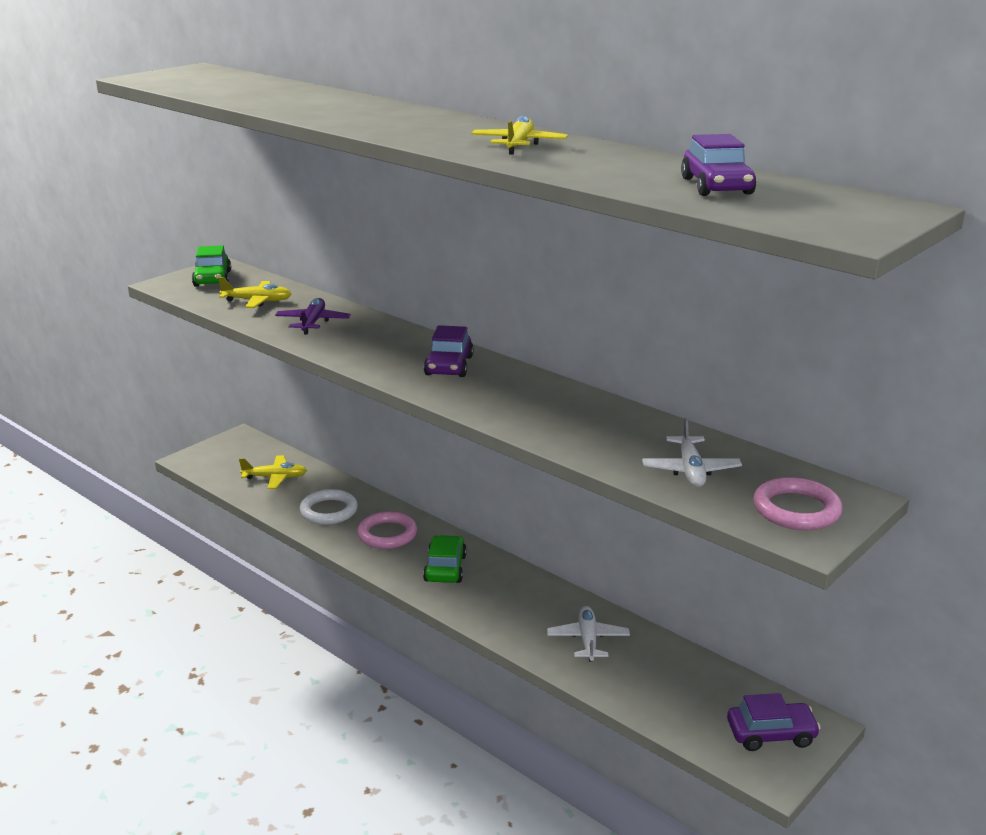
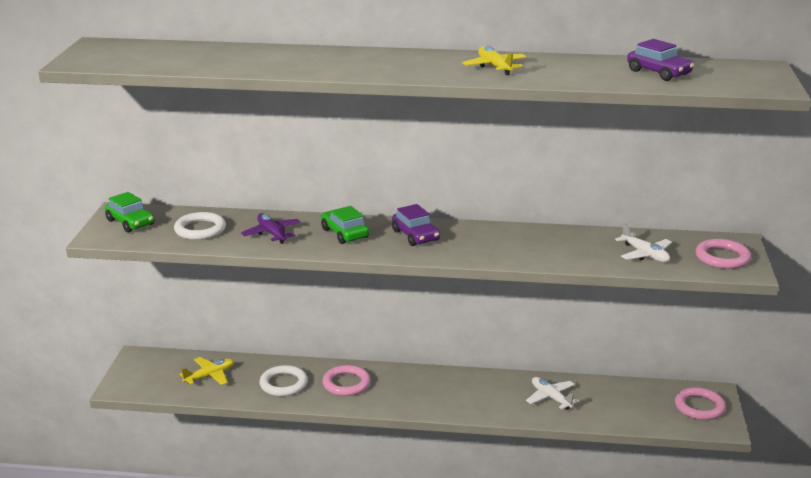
camera: 35 degrees left, 0 degrees up
yellow plane [218,277,292,308] -> white ring [174,212,226,240]
green car [423,535,467,583] -> green car moved to [321,206,369,244]
purple car [727,693,821,751] -> pink ring [675,387,726,420]

